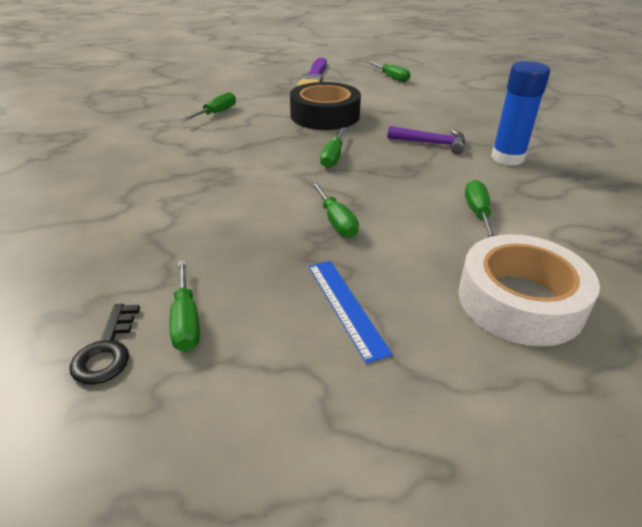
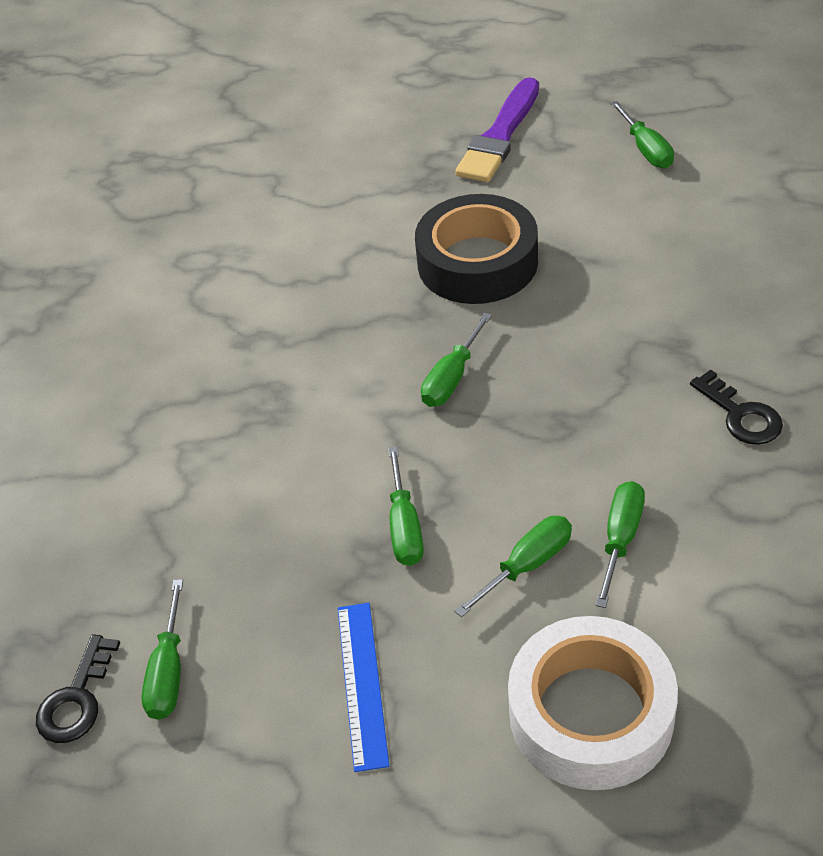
camera: 20 degrees right, 10 degrees up
green screwdriver [182,92,236,121] -> green screwdriver moved to [454,516,572,617]
purple hammer [387,126,465,154] -> none
blue glue stick [491,61,550,166] -> black key [690,370,783,445]

